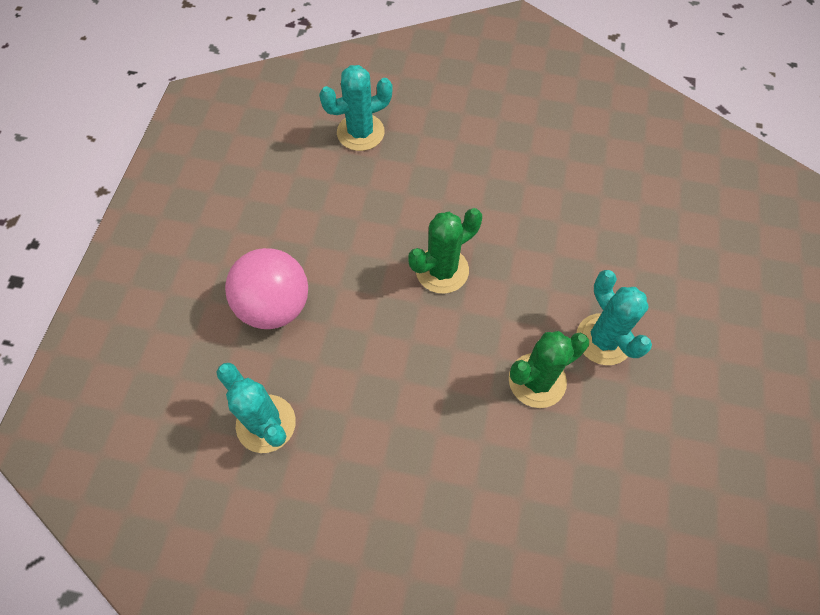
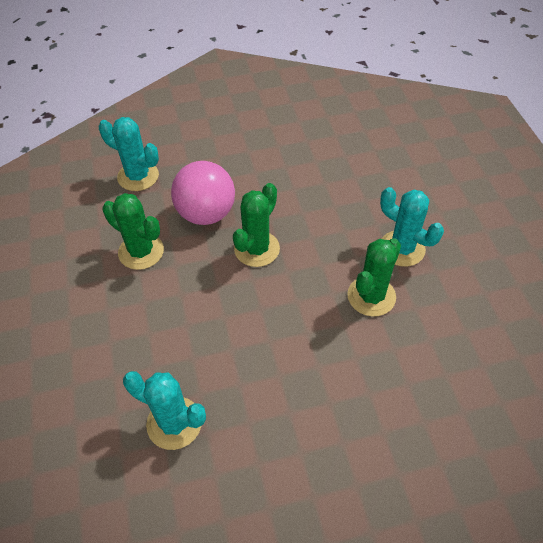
camera: 25 degrees left, 10 degrees down
pink ball [225,248,308,329] -> pink ball moved to [171,161,235,225]
turquoise cactus [319,65,392,151] -> turquoise cactus turned 75 degrees clockwise [99,117,159,191]
none -> green cactus [102,193,164,270]

